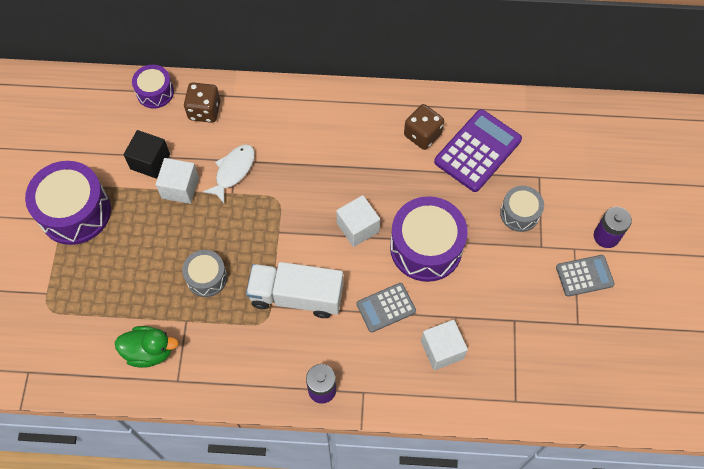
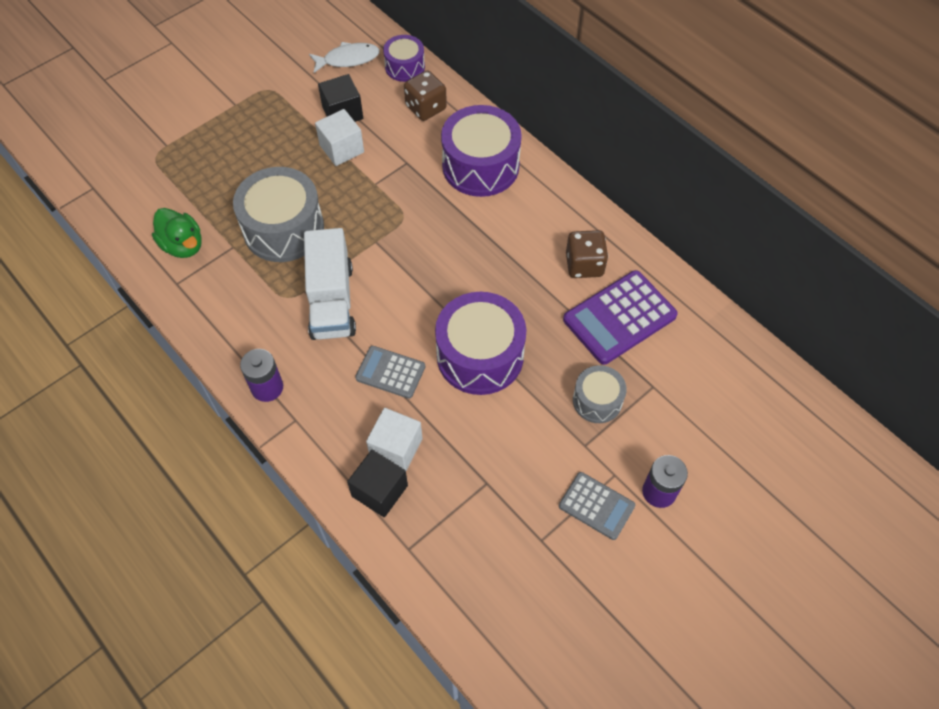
camera: 45 degrees right, 5 degrees down
purple drum [25,161,111,245] -> purple drum moved to [441,105,522,197]
grey drum [182,250,227,297] -> grey drum [233,167,324,262], size x1.80
white fish [203,144,255,203] -> white fish moved to [309,42,380,73]
white truck [246,262,343,318] -> white truck turned 150 degrees counterclockwise [304,228,356,340]
white cube [336,195,380,247] -> none
purple calculator [434,109,522,192] -> purple calculator turned 150 degrees clockwise [563,270,678,365]
none -> black cube [347,450,408,517]

